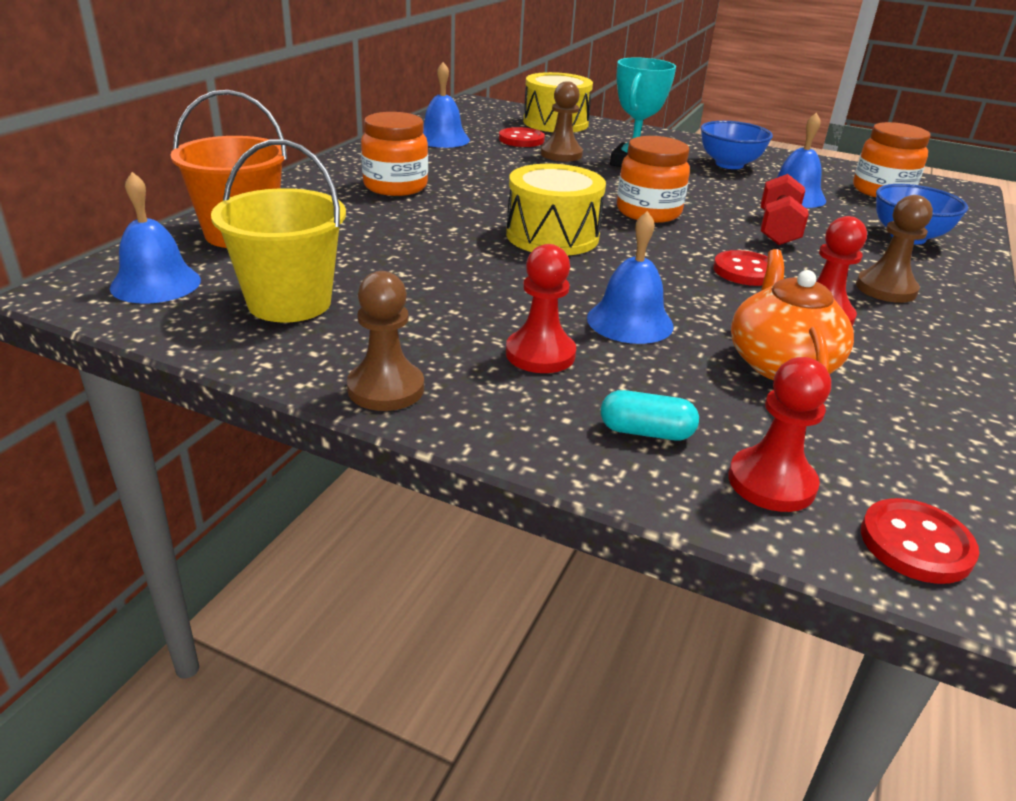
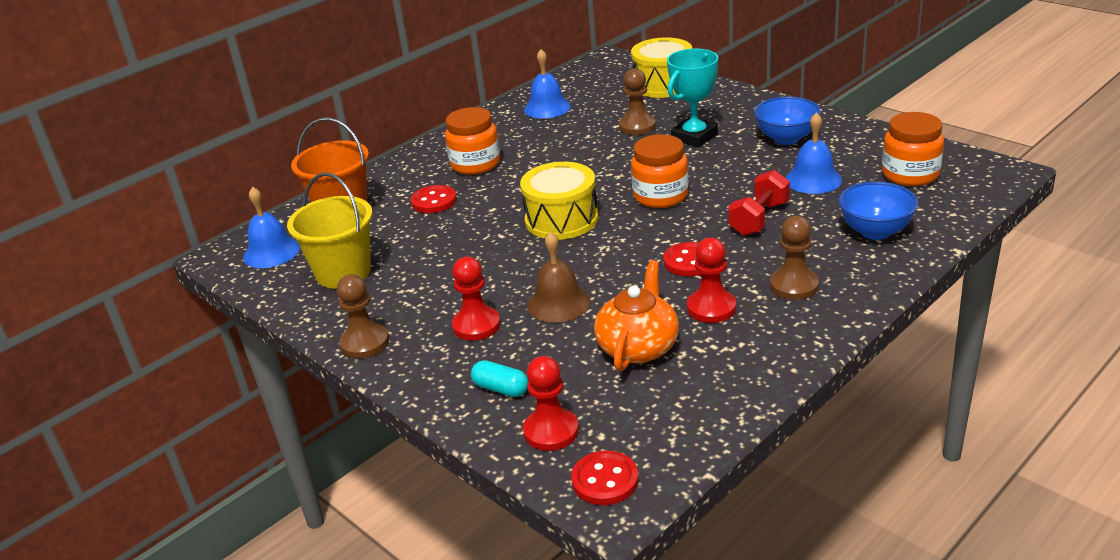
camera: 25 degrees right, 0 degrees up
red button [499,127,545,147] -> red button moved to [411,185,457,213]
blue bell [587,211,674,344] -> brown bell [527,231,590,323]

